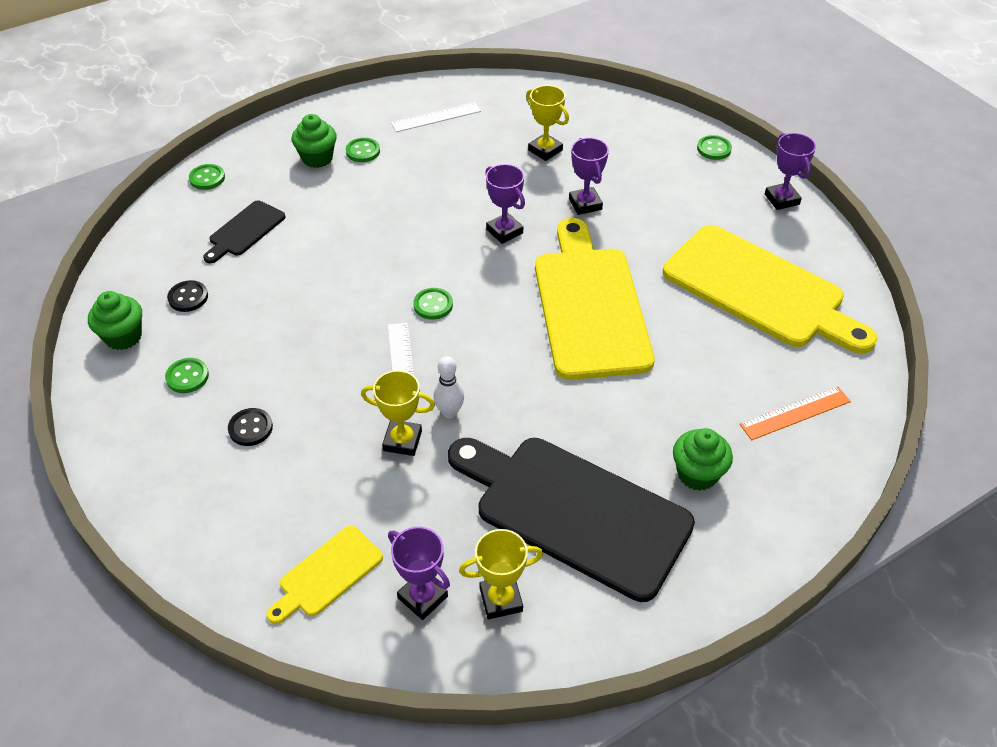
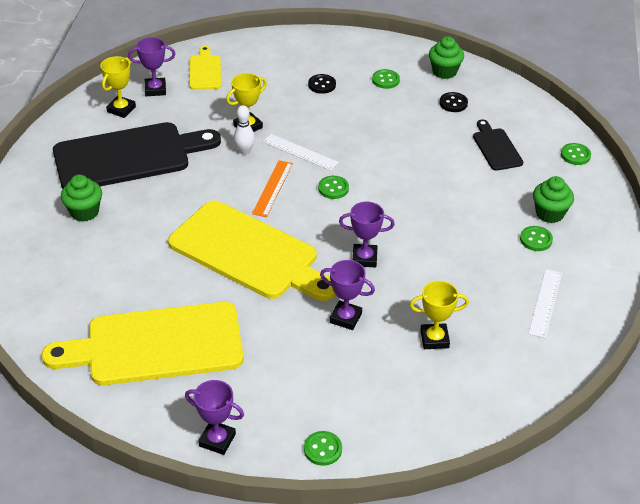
camera: 130 degrees right, 5 degrees down
orange ruler [740,386,851,440] -> orange ruler moved to [252,160,293,217]

